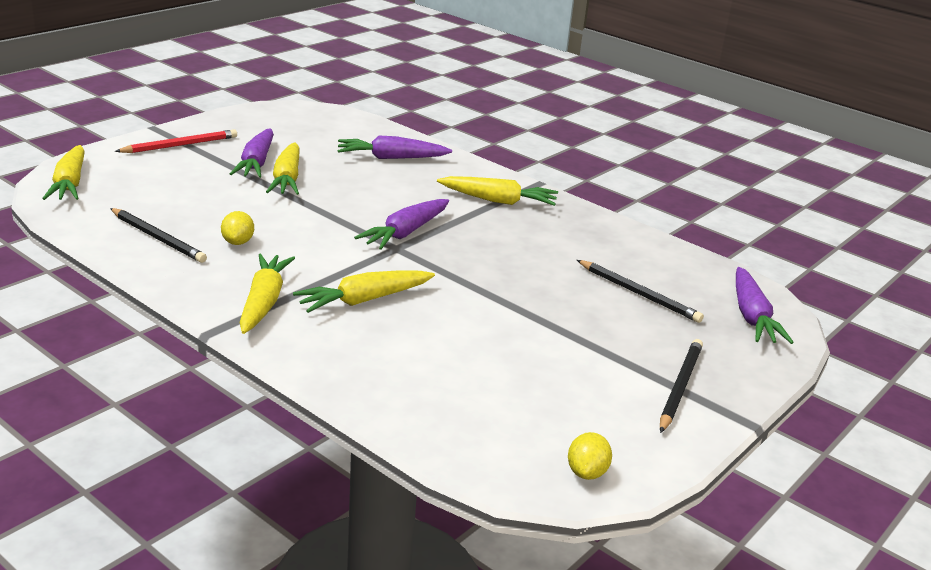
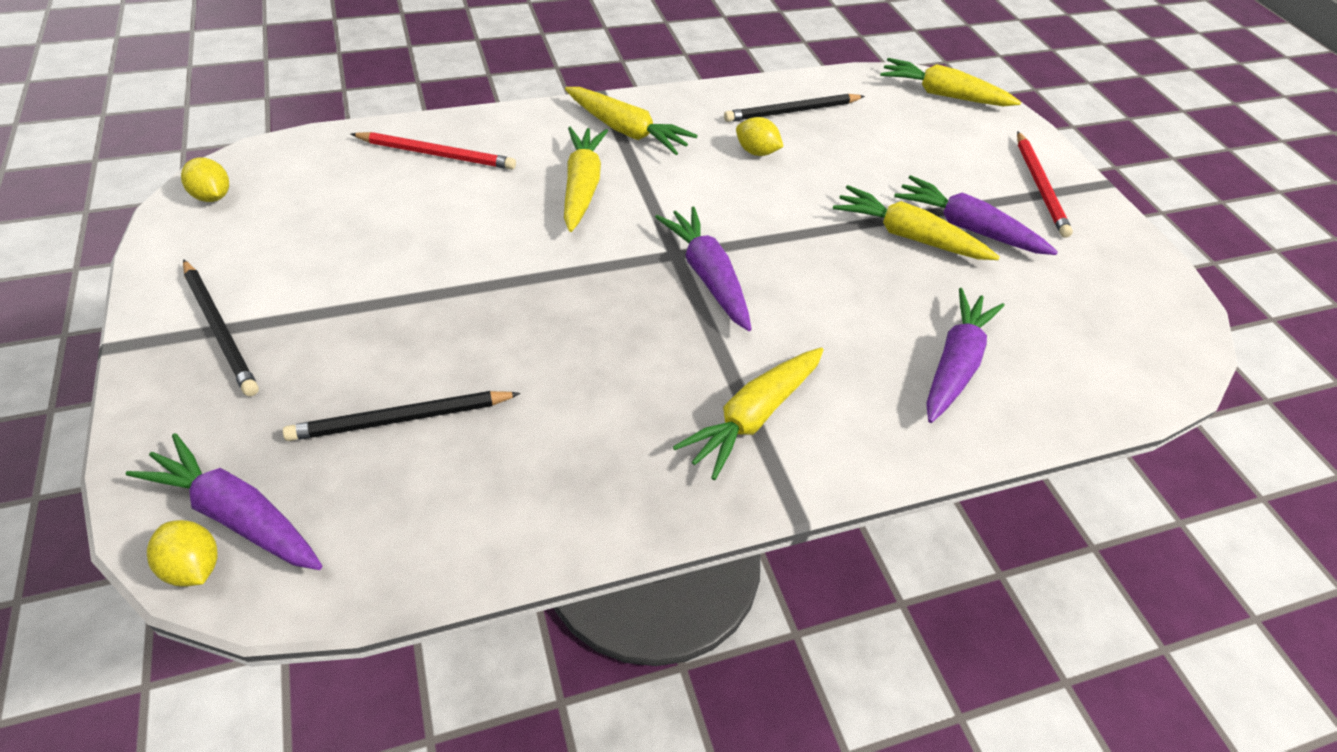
camera: 120 degrees right, 20 degrees up
none -> yellow lemon [147,520,218,587]
none -> red pencil [351,132,516,170]

